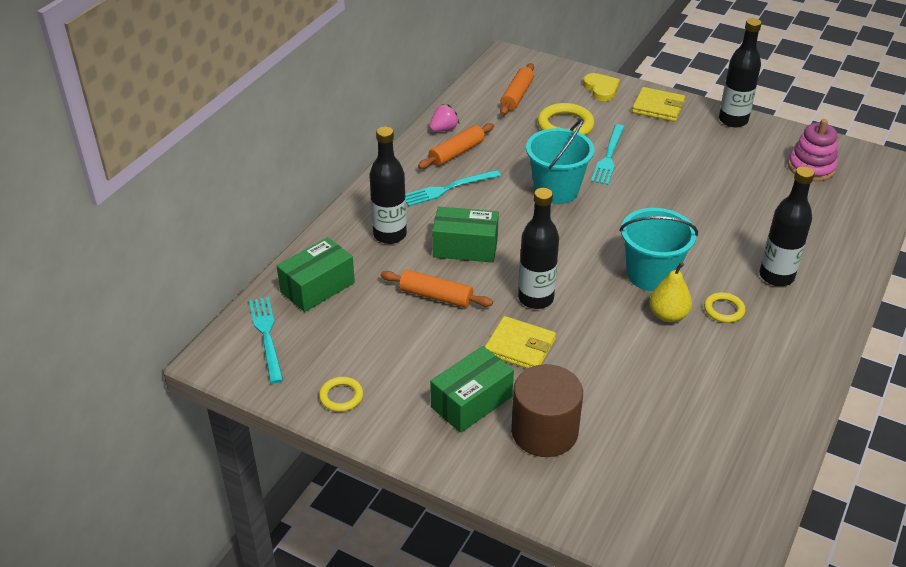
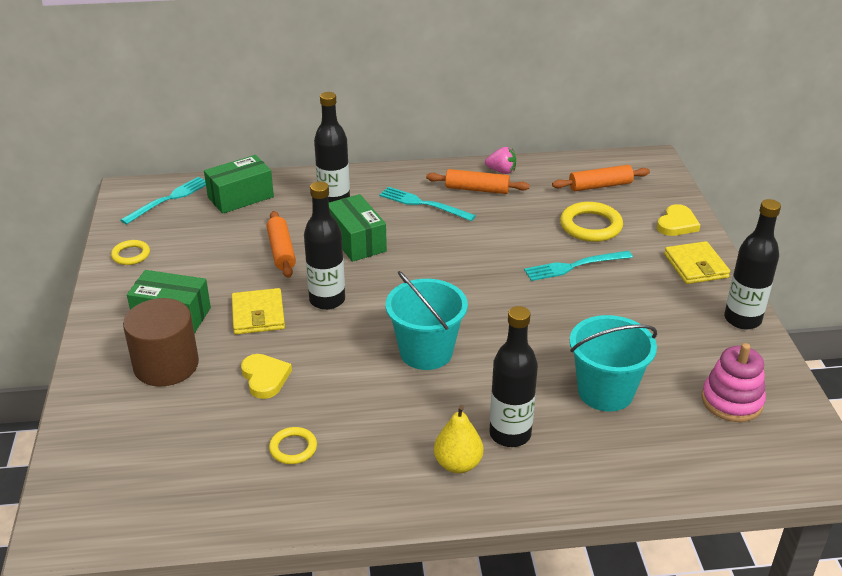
camera: 55 degrees right, 5 degrees down
green box [277,237,355,312] -> green box turned 45 degrees counterclockwise [204,155,274,214]
turquoise bucket [526,119,594,204] -> turquoise bucket moved to [570,315,657,412]
yellow pear [649,262,692,322] -> yellow pear moved to [434,405,484,474]
yellow ring [704,292,745,323] -> yellow ring moved to [269,427,317,464]
none -> yellow heart [241,354,292,399]

